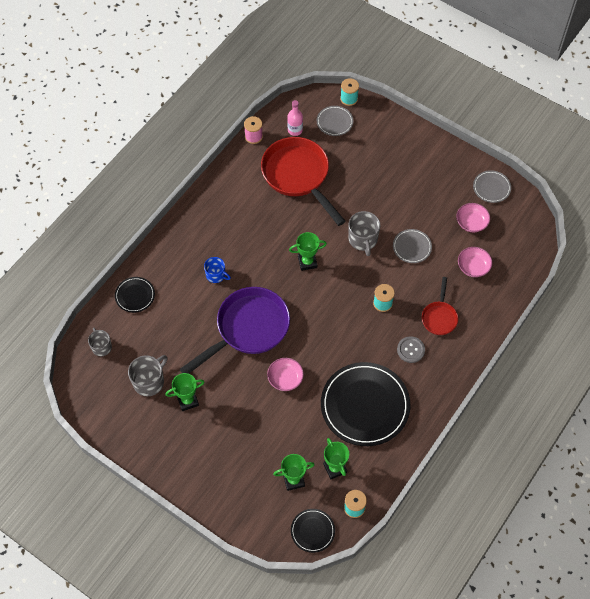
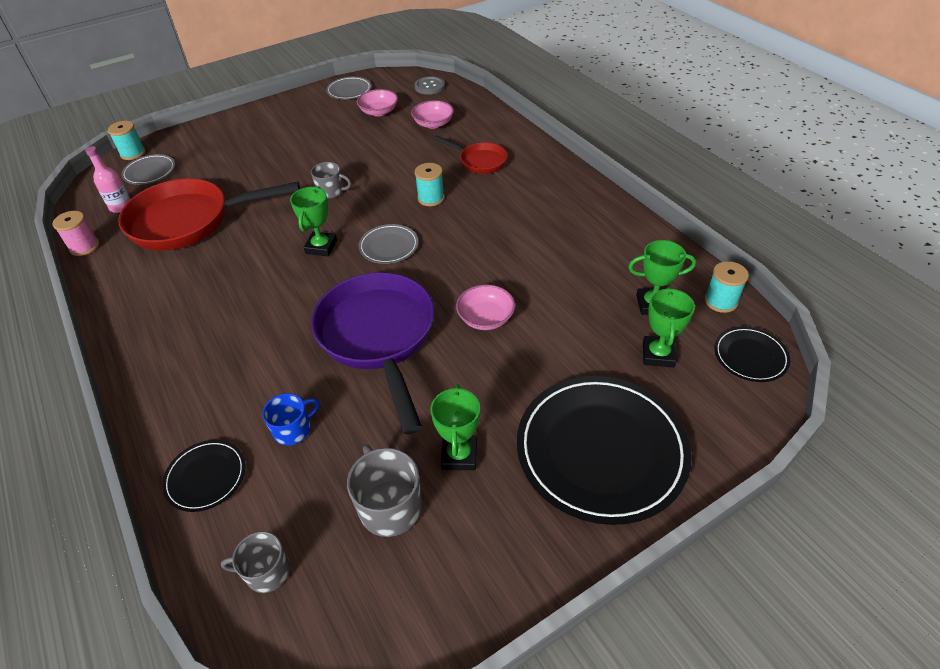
camera: 65 degrees left, 15 degrees down
blue mug [204,257,231,283] -> blue mug moved to [262,393,319,445]
black plate [321,362,410,446] -> black plate moved to [517,376,692,525]
grey mug [348,211,380,256] -> grey mug [311,162,351,199], size x0.66
grey plate [393,229,432,263] -> grey plate moved to [359,224,419,264]
grey button [397,336,425,363] -> grey button moved to [414,76,445,95]

